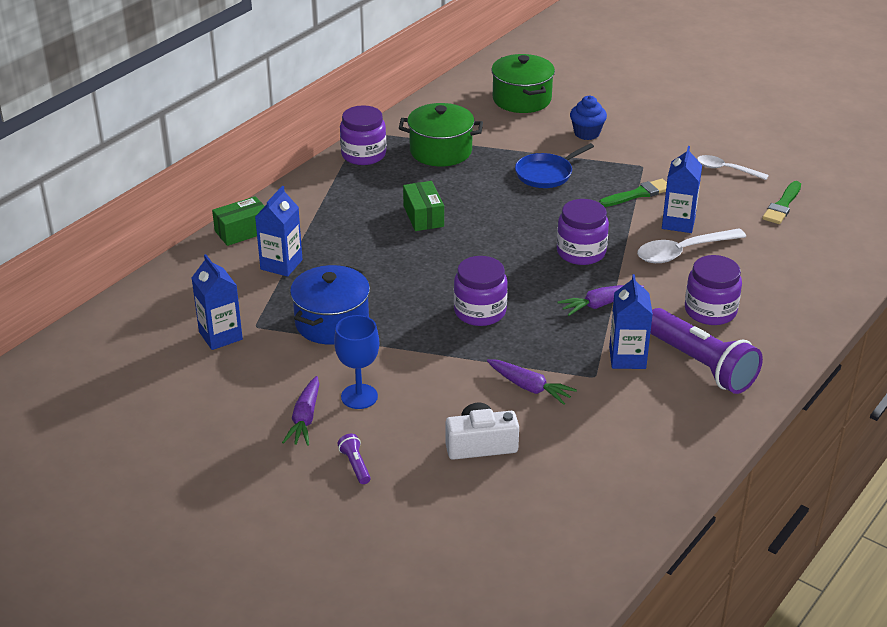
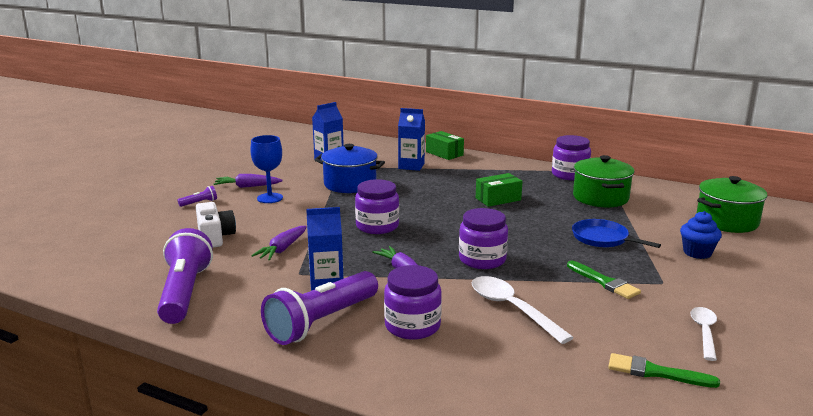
camera: 80 degrees right, 15 degrees down
blue carton [662,146,702,233] -> none
none -> purple flashlight [157,228,213,324]

